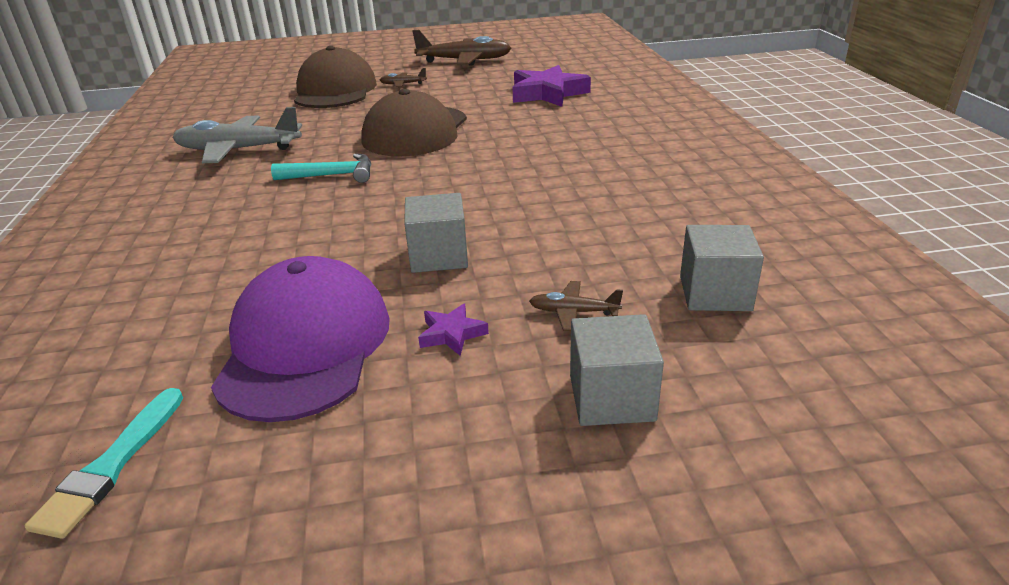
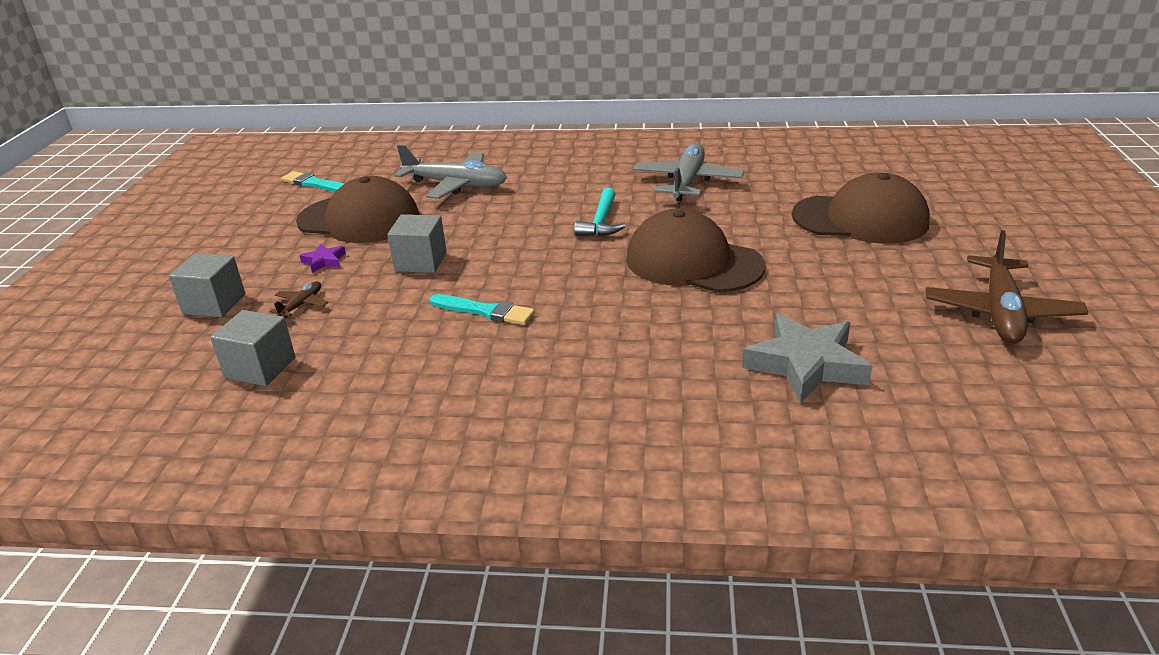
camera: 105 degrees right, 0 degrees up
purple cap [211,256,390,422] -> brown cap [296,176,419,243]
brown plane [380,68,427,87] -> none
purple star [512,65,591,107] -> grey star [742,313,872,404]
none -> grey plane [395,145,507,199]
none -> turquoise brush [429,294,535,325]

